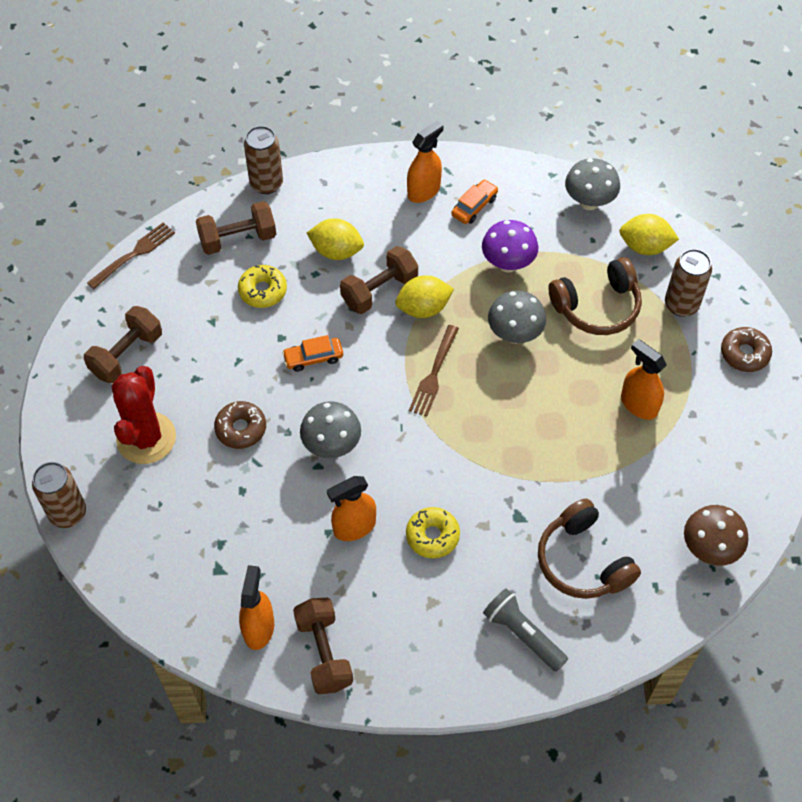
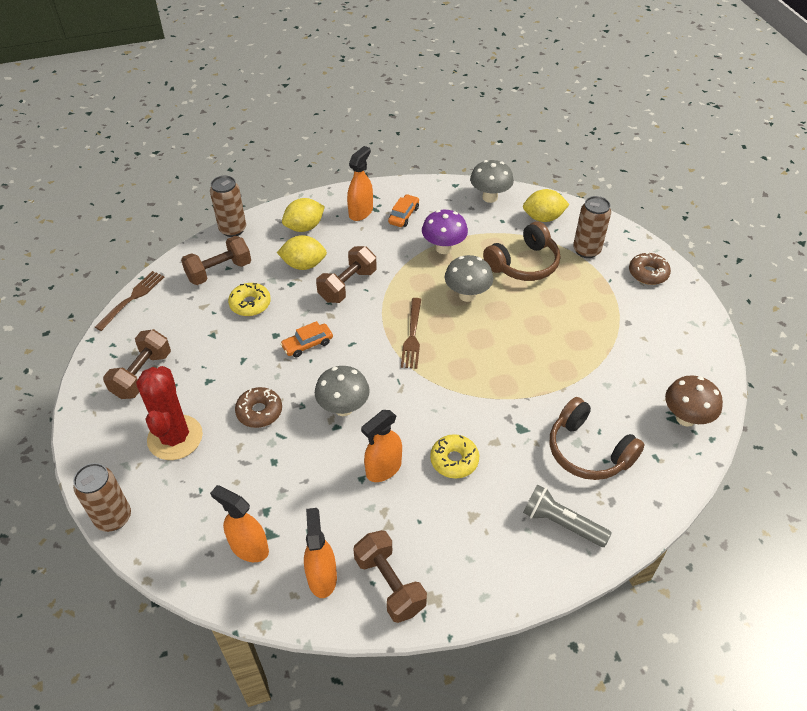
camera: 15 degrees left, 10 degrees down
yellow lemon [395,275,454,318] -> yellow lemon moved to [282,198,325,232]
orange spray bottle [621,339,667,420] -> orange spray bottle moved to [210,485,269,562]

